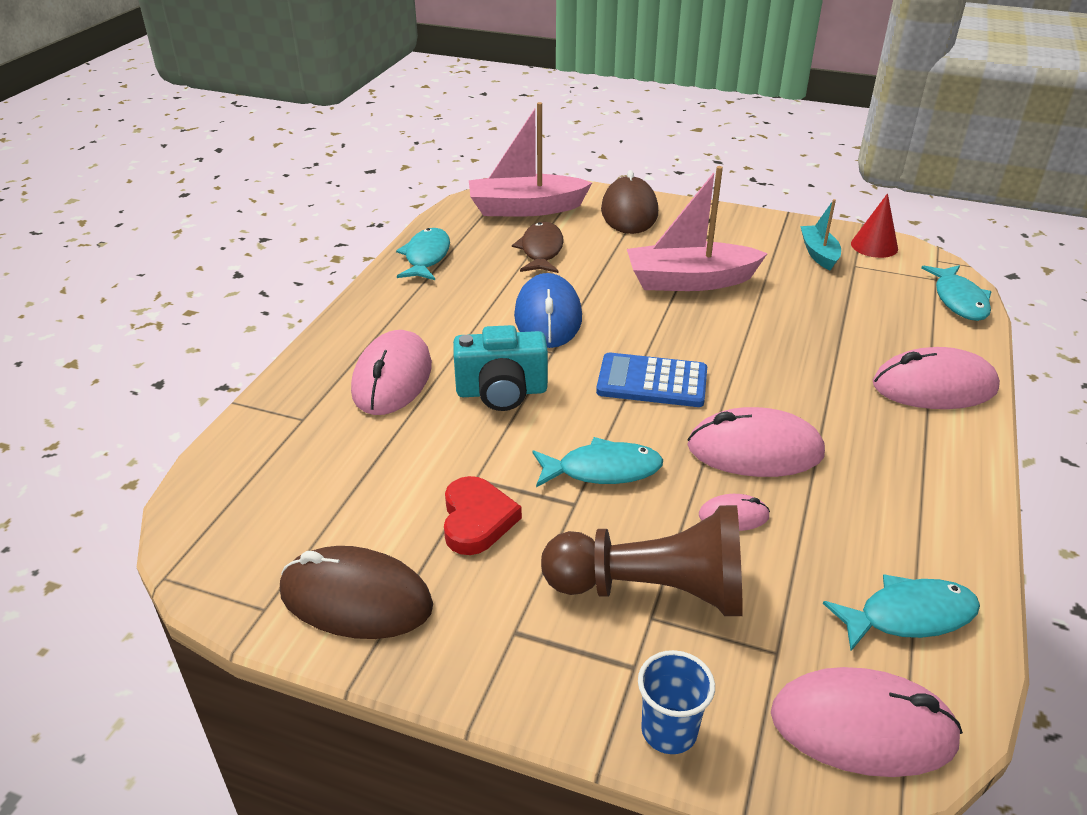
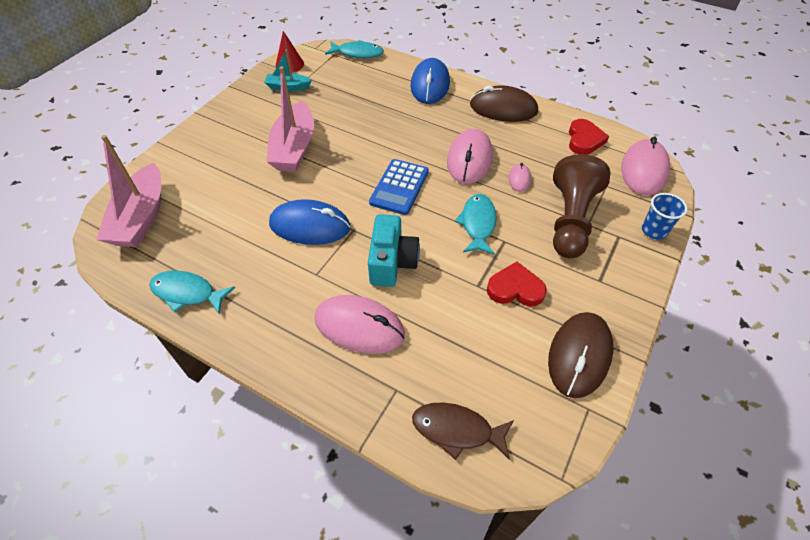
camera: 80 degrees left, 15 degrees up
brown fish [512,222,564,273] -> brown fish moved to [412,402,514,460]
brown mouse [601,170,658,234] -> brown mouse moved to [470,86,538,122]
turquoise fish [823,574,980,651] -> red heart [569,119,609,155]
pink mouse [873,347,1000,409] -> blue mouse [410,58,450,104]

